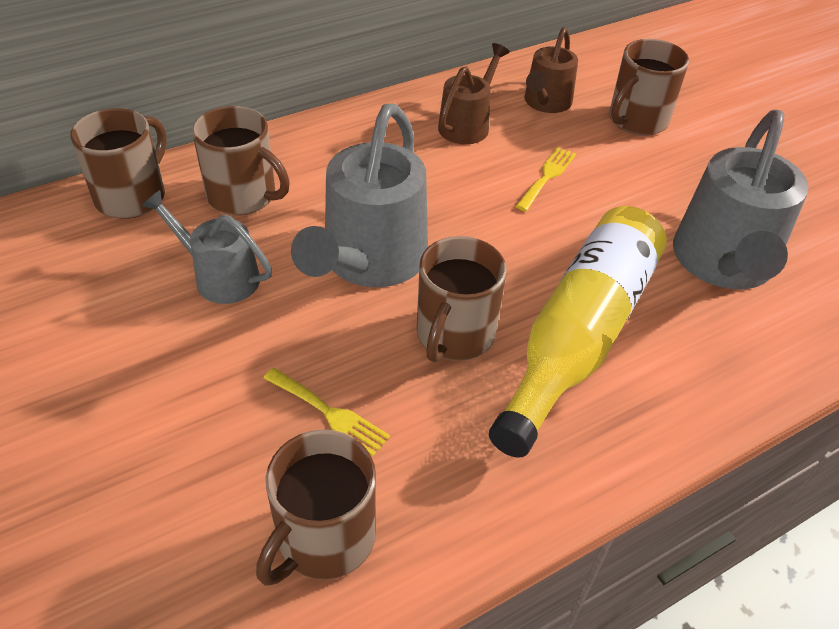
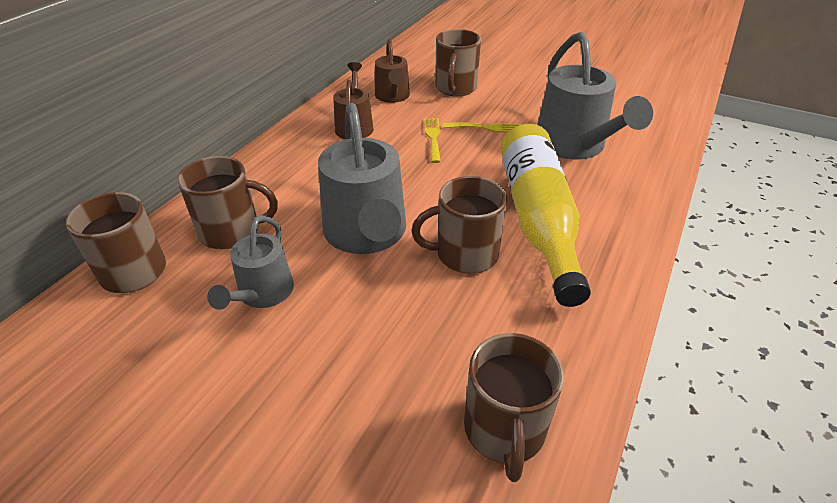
camera: 30 degrees left, 5 degrees down
grey watering can [141,190,272,304] -> grey watering can turned 75 degrees counterclockwise [207,215,294,310]
yellow fork [263,368,390,456] -> yellow fork moved to [443,122,521,133]
brown mug [417,236,506,362] -> brown mug turned 90 degrees clockwise [411,176,507,274]

